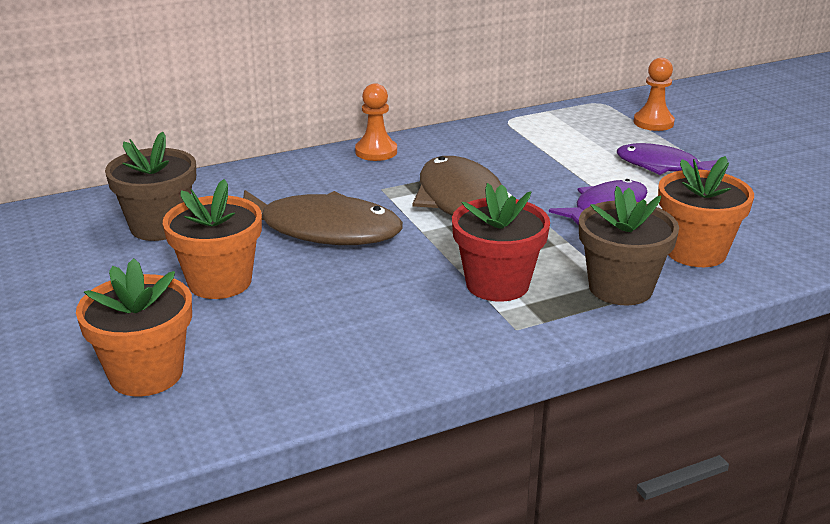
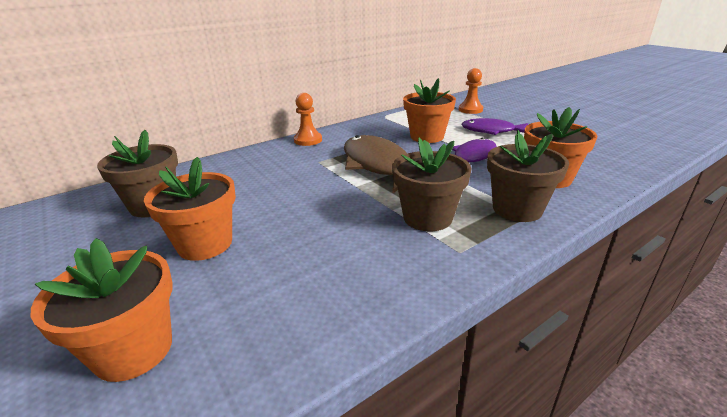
camera: 10 degrees left, 0 degrees up
brown fish [243,190,403,245] -> none
red flower pot [452,183,550,302] -> brown flower pot [392,137,471,231]
none -> orange flower pot [403,78,456,143]

